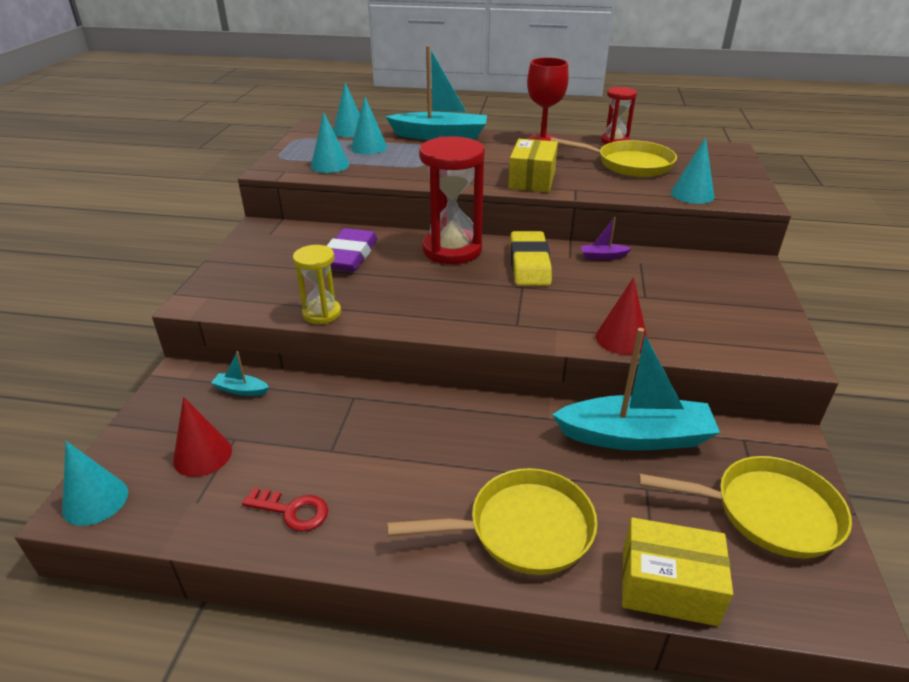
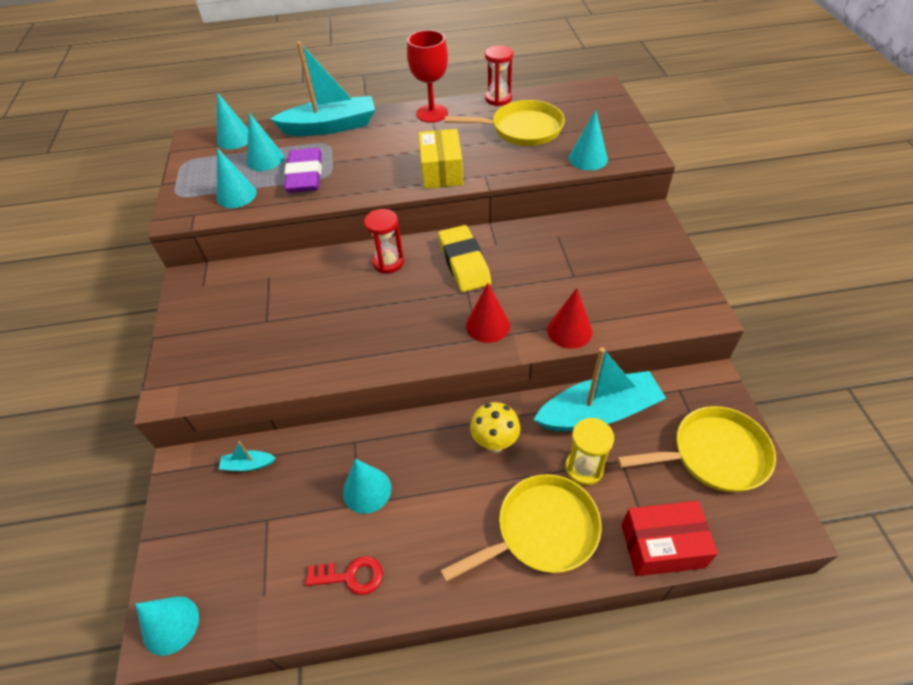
camera: 15 degrees left, 15 degrees up
red cone [173,397,232,477] -> red cone moved to [466,283,510,343]
yellow hourglass [293,245,341,324] -> yellow hourglass moved to [565,418,614,486]
purple eraser [327,228,378,272] -> purple eraser moved to [284,148,322,193]
red hourglass [419,136,485,264] -> red hourglass [364,209,404,273], size x0.56
purple boat [581,217,632,259] -> none
yellow box [622,518,733,626] -> red box [621,501,718,576]
none -> turquoise cone [343,459,391,514]
none -> yellow mushroom [470,402,520,452]

